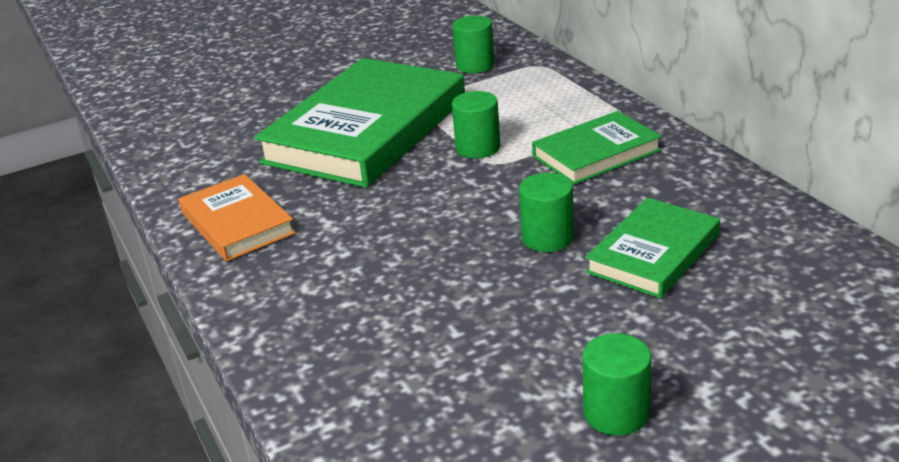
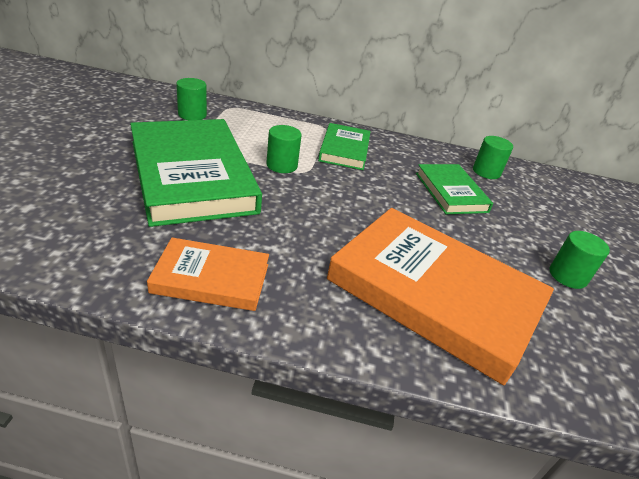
camera: 60 degrees left, 5 degrees up
green cylinder [519,173,574,252] -> green cylinder moved to [473,136,513,179]
none -> orange book [327,208,554,385]

